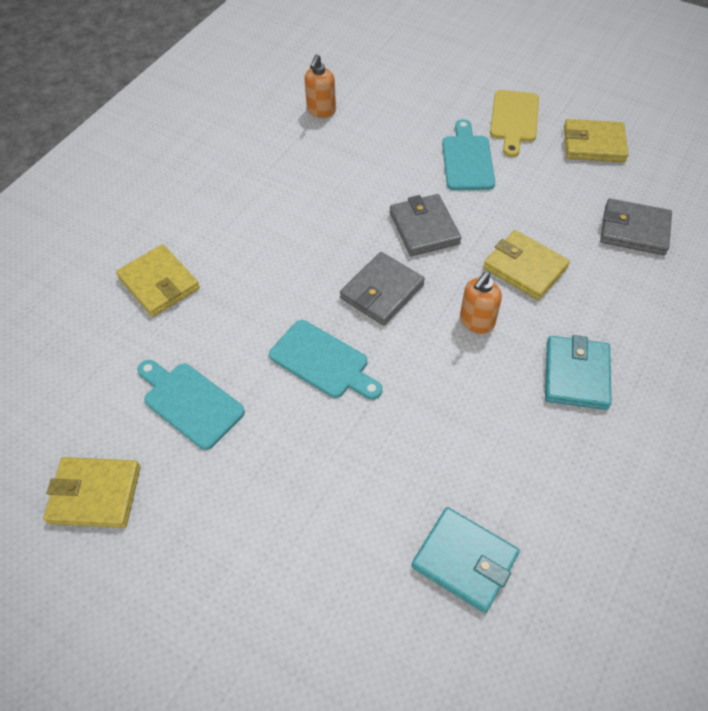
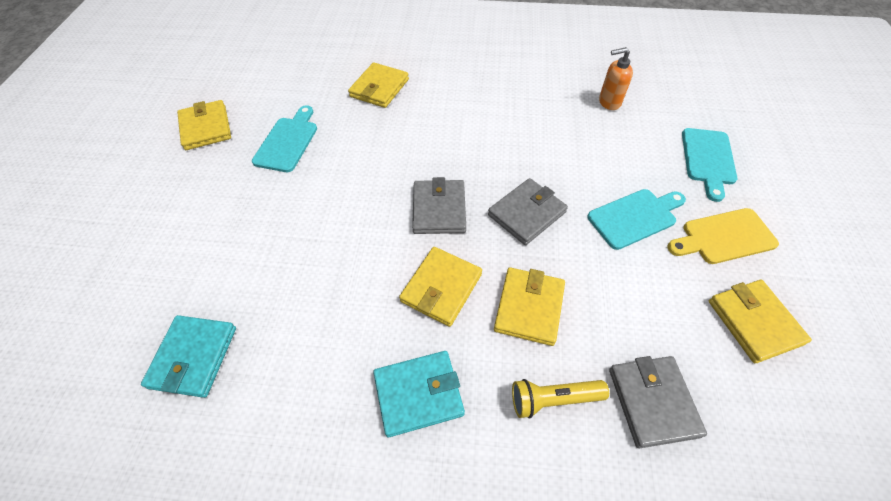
camera: 65 degrees right, 0 degrees up
turquoise cutting board [269,320,382,400] -> turquoise cutting board moved to [682,128,737,202]
grey wallet [340,252,425,326] -> grey wallet turned 75 degrees clockwise [412,177,466,234]
orange soap dispenser [460,271,502,334] -> yellow wallet [399,247,482,327]
none -> yellow flashlight [512,379,609,418]

